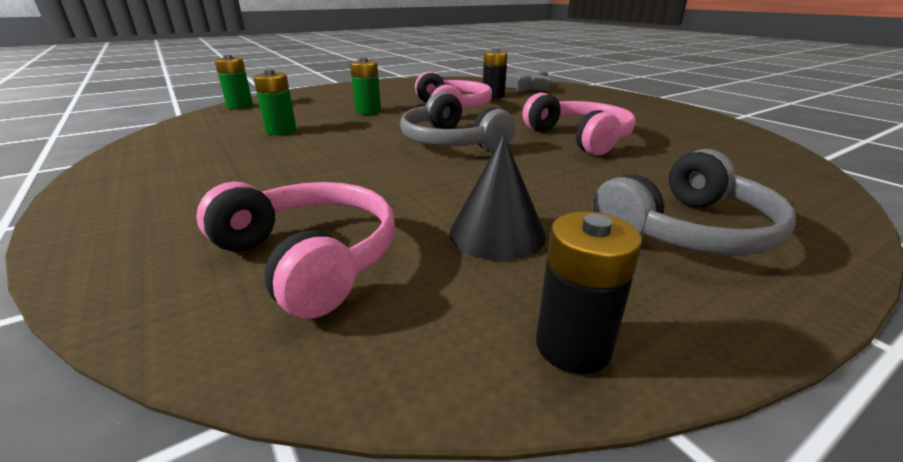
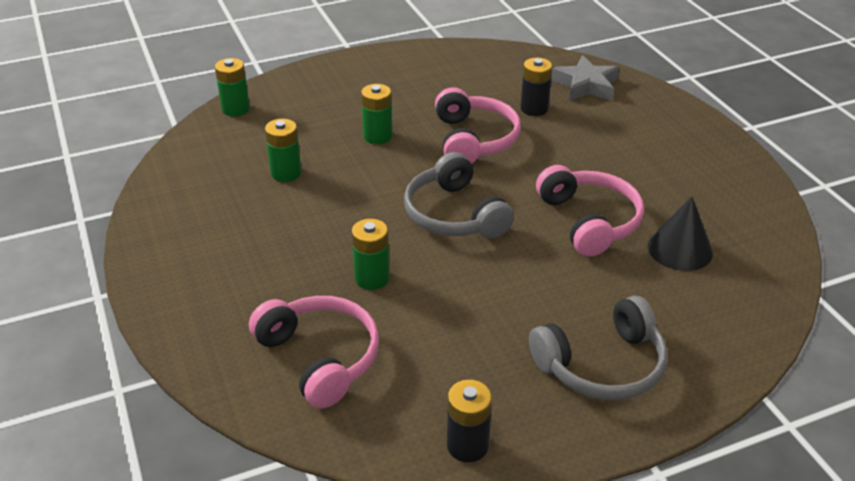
camera: 10 degrees right, 10 degrees up
black cone [450,135,546,261] -> black cone moved to [647,197,713,271]
none -> green battery [351,219,390,290]

